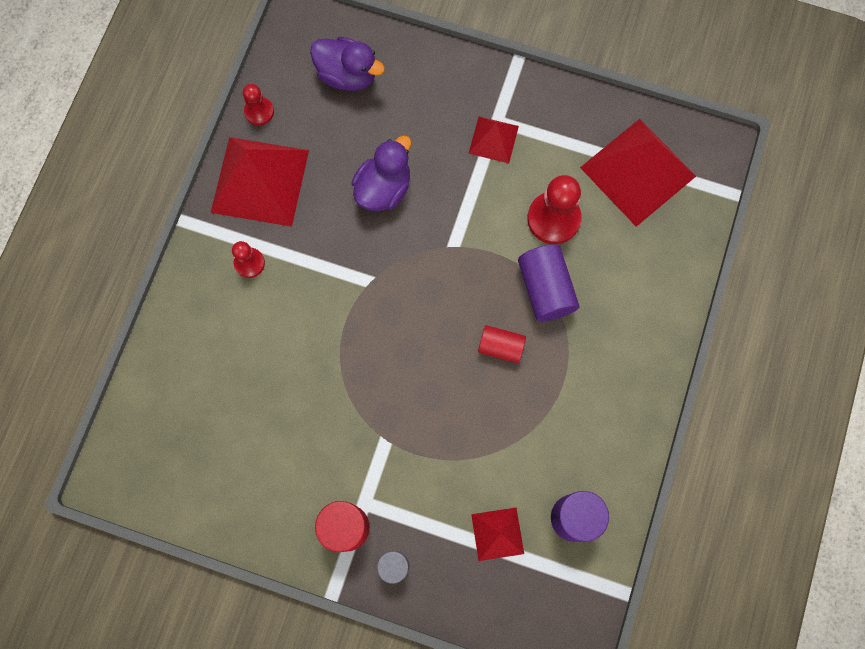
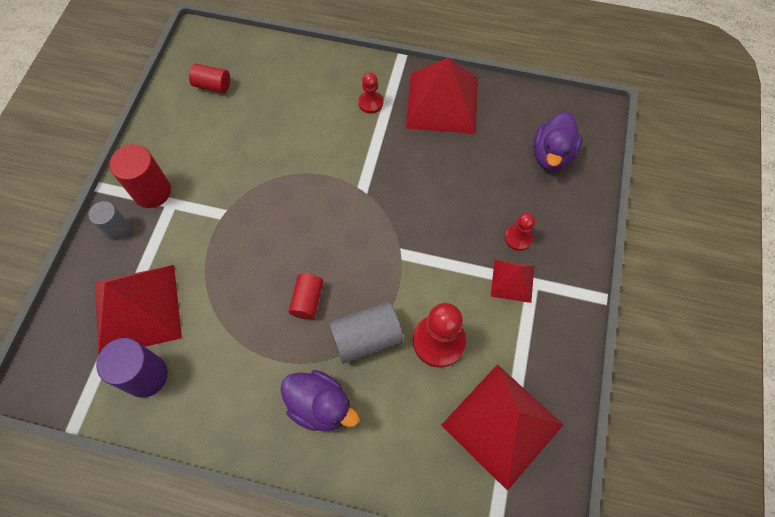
camera: 85 degrees right, 10 degrees down
red pawn [243,84,274,126] -> red pawn moved to [505,213,535,251]
purple duck [352,135,411,211] -> purple duck moved to [280,370,359,431]
red pyramid [471,507,524,561] -> red pyramid [95,265,182,355], size x1.96
purple cylinder [518,244,579,322] -> grey cylinder [329,301,403,363]
none -> red cylinder [189,64,230,93]

